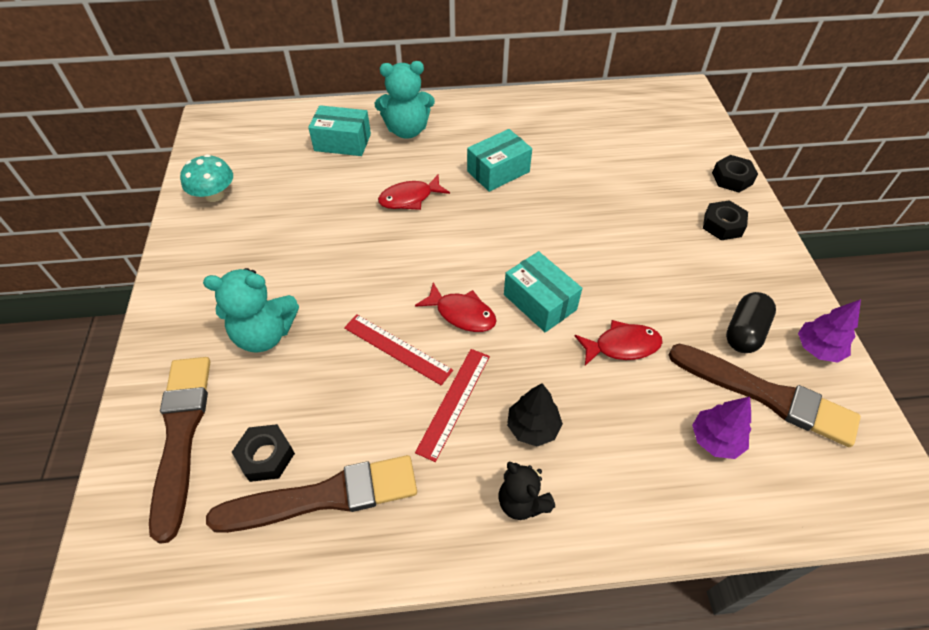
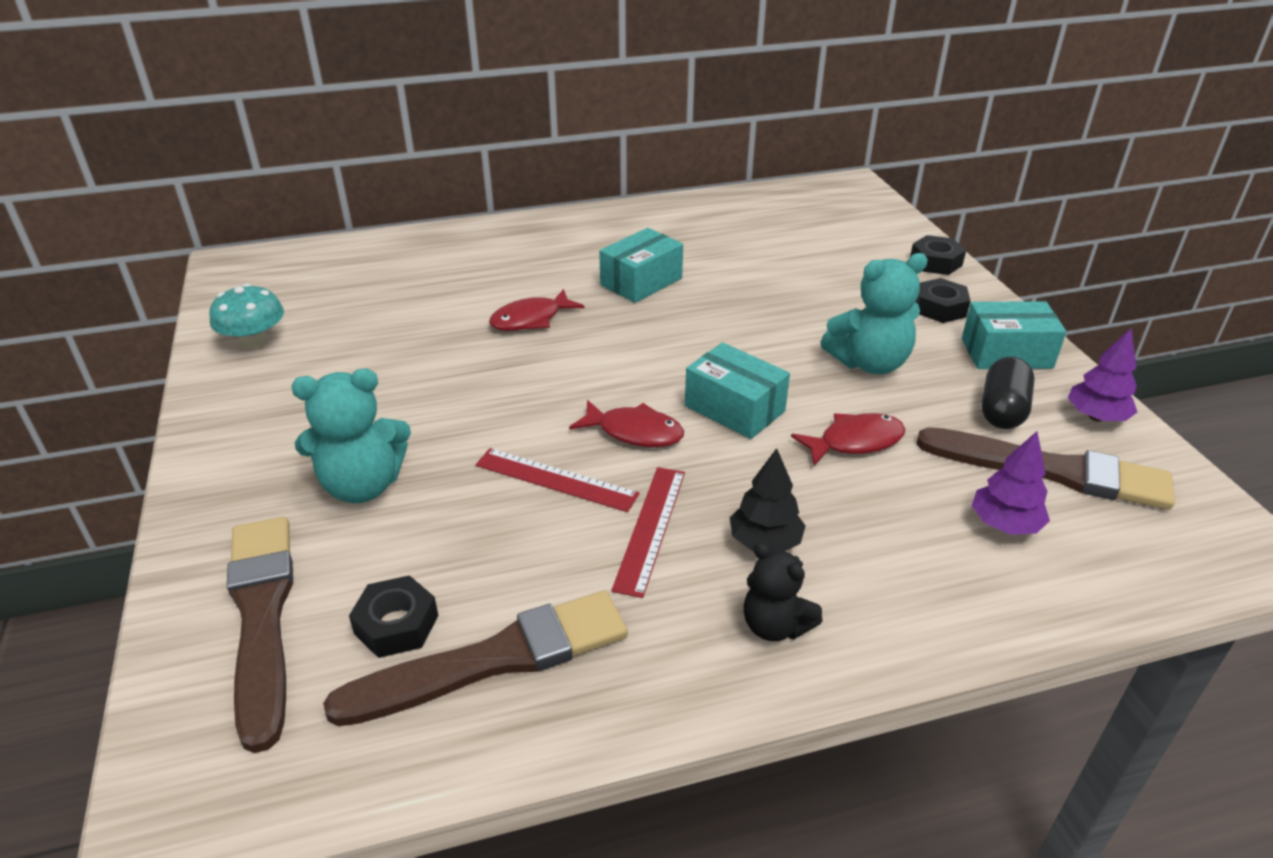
camera: 10 degrees left, 15 degrees down
turquoise box [308,105,371,156] -> turquoise box moved to [962,301,1067,369]
turquoise teddy bear [375,61,435,139] -> turquoise teddy bear moved to [820,253,928,374]

